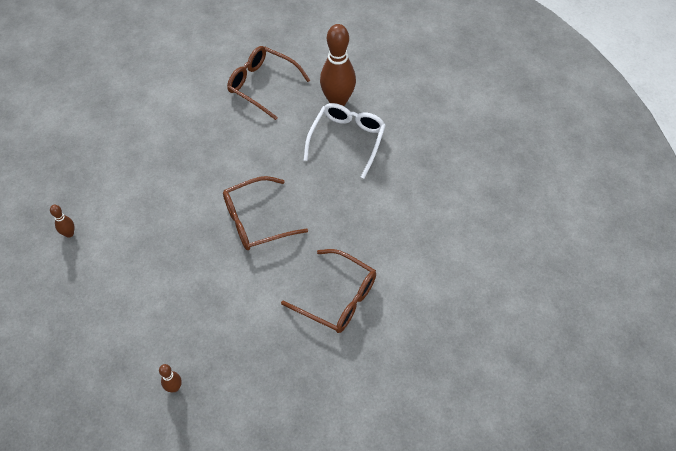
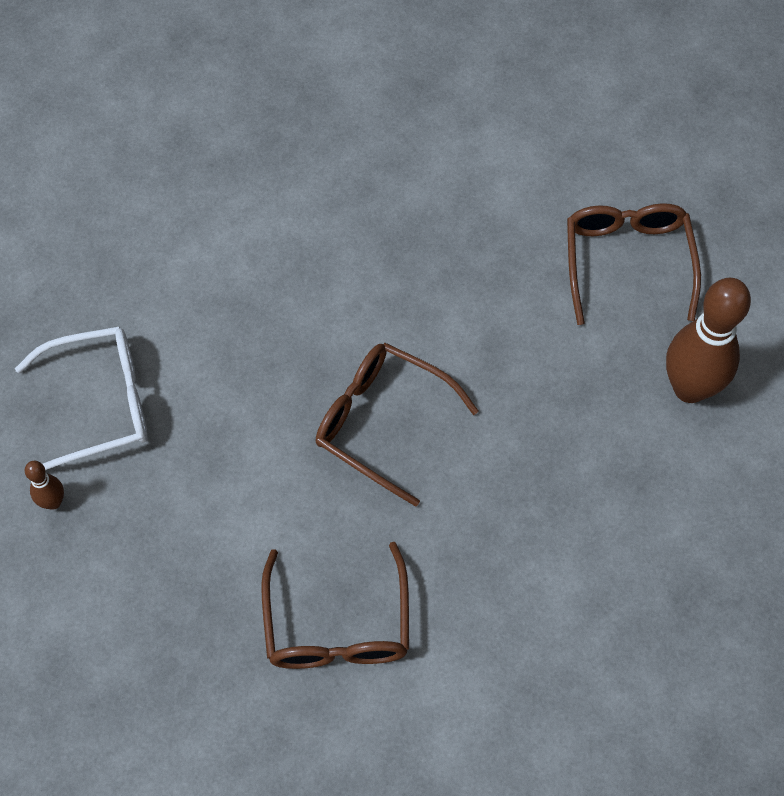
camera: 55 degrees right, 5 degrees up
brown bowling pin [50,205,74,238] -> none
white glasses [304,103,386,179] -> white glasses moved to [15,327,147,470]

